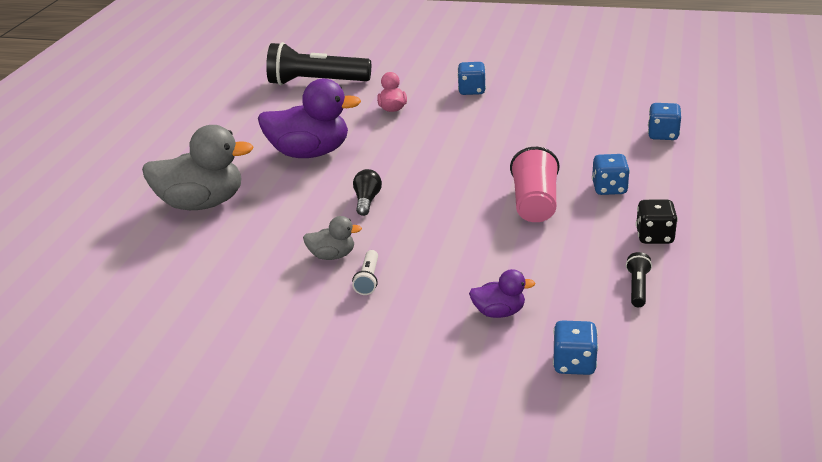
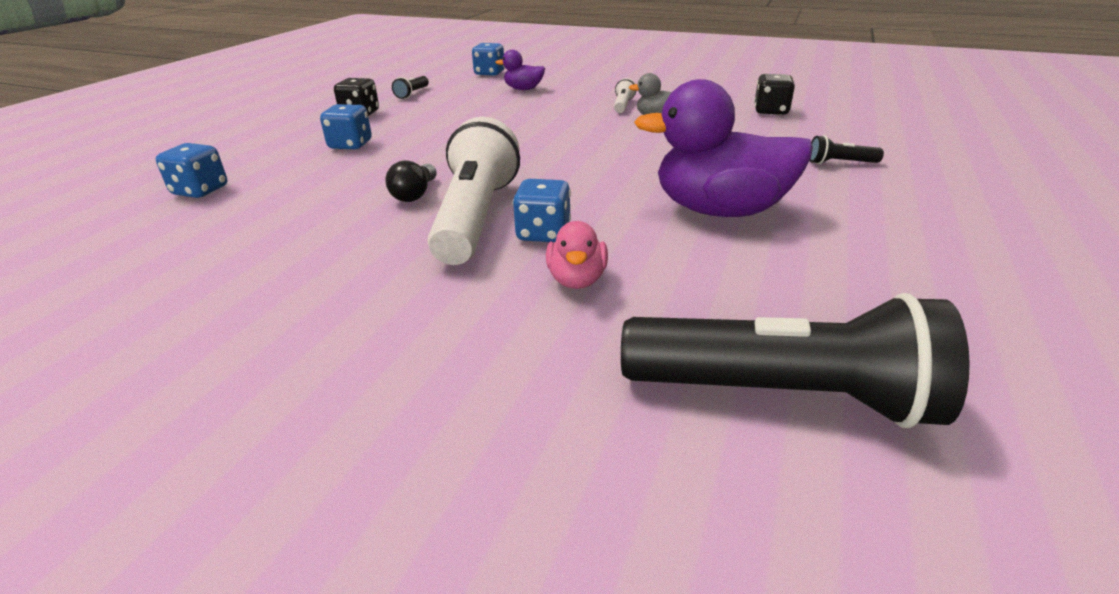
camera: 175 degrees left, 0 degrees up
grey duck [142,125,254,210] -> black flashlight [809,135,884,164]
black light bulb [353,169,382,216] -> black light bulb moved to [385,160,437,202]
blue dice [457,62,486,95] -> blue dice moved to [512,179,571,242]
pink cup [510,147,559,222] -> none
none -> white flashlight [427,117,520,265]
none -> black dice [754,74,795,115]

